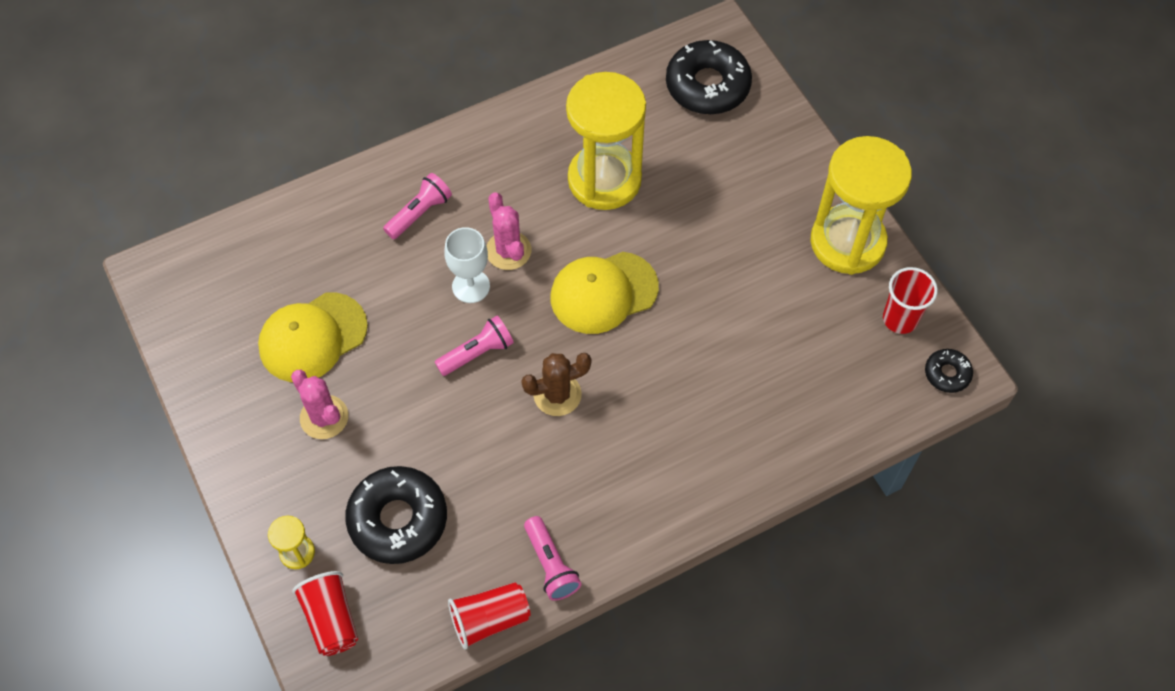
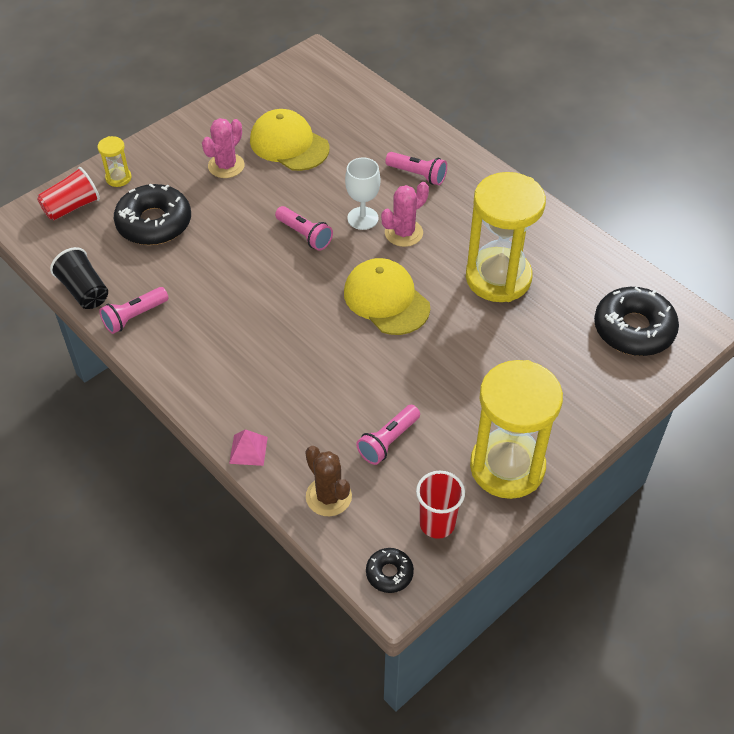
camera: 75 degrees right, 10 degrees down
red cup [448,582,531,650] -> black cup [50,247,108,309]
brown cactus [521,353,591,416] -> brown cactus moved to [305,446,352,516]
none -> pink pyramid [229,429,268,466]
none -> pink flashlight [356,405,420,465]

